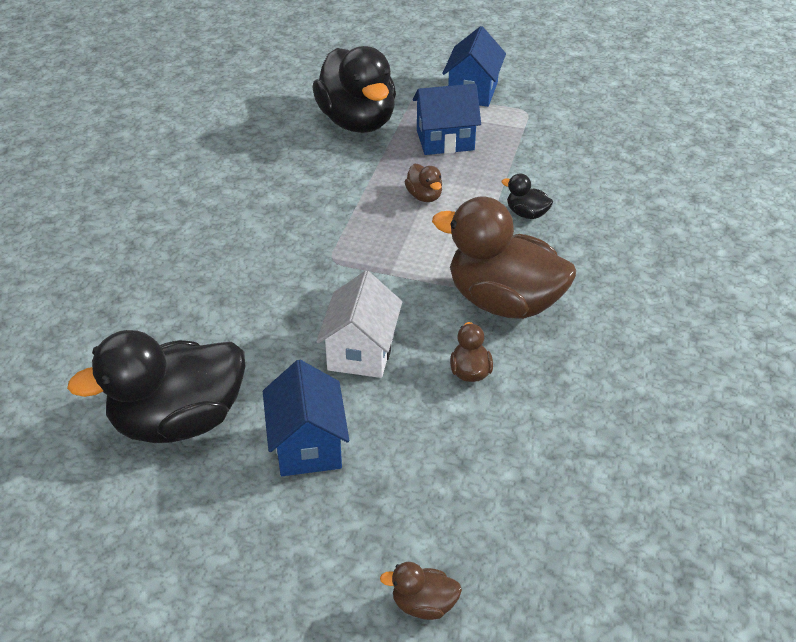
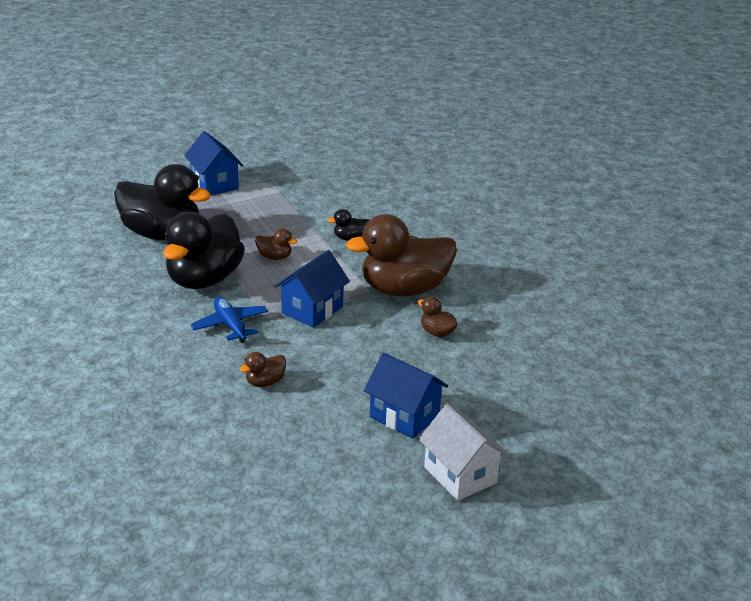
camera: 45 degrees left, 10 degrees down
black duck [67,330,245,443] -> black duck moved to [163,212,245,289]
white house [316,271,402,378] -> white house moved to [418,404,508,501]
brown duck [380,562,462,620] -> brown duck moved to [240,352,286,387]
blue house [413,84,481,155] -> blue house moved to [275,250,350,328]
none -> blue plane [190,297,268,343]

